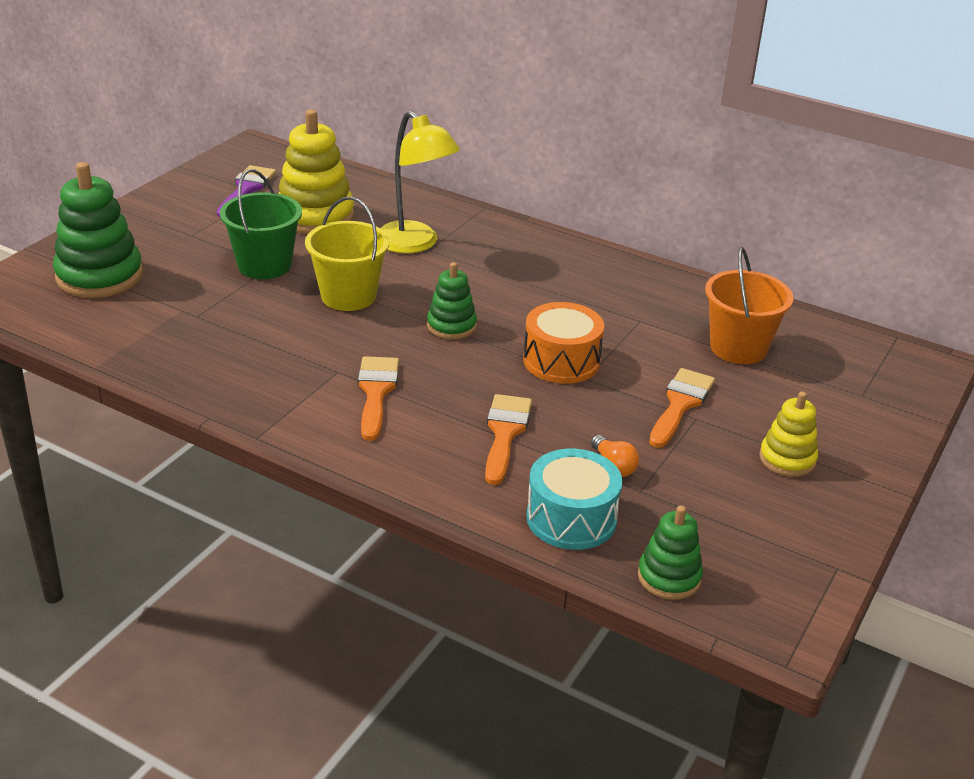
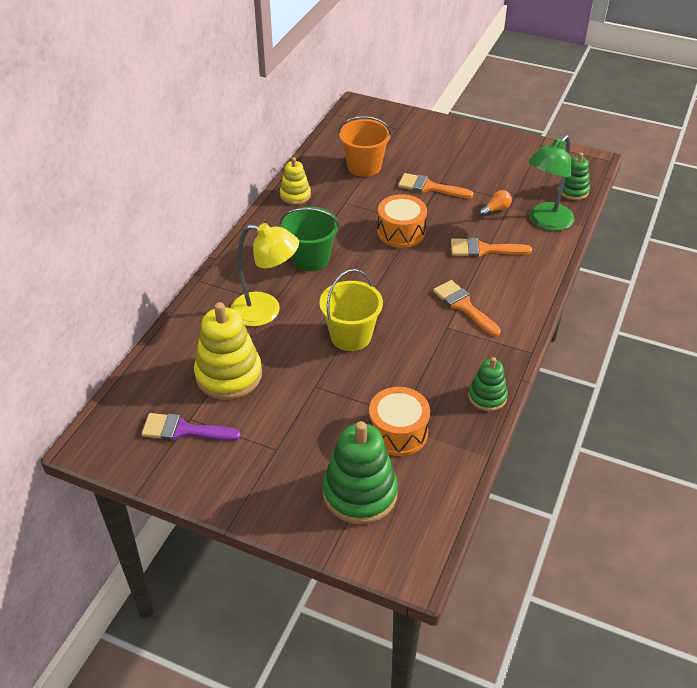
camera: 95 degrees left, 10 degrees up
green bucket [220,169,302,279] -> green bucket moved to [280,207,340,271]
orange brush [358,356,399,441] -> orange brush turned 60 degrees clockwise [433,280,501,336]
yellow lamp [381,111,460,253] -> yellow lamp turned 60 degrees clockwise [231,223,299,326]
green stacking toy [427,262,477,339] -> green stacking toy moved to [468,357,508,411]
turquoise drum [526,449,622,550] -> green lamp [529,135,574,231]
yellow stacking toy [759,392,818,477] -> yellow stacking toy moved to [280,157,311,205]
none -> orange drum [369,387,430,456]

